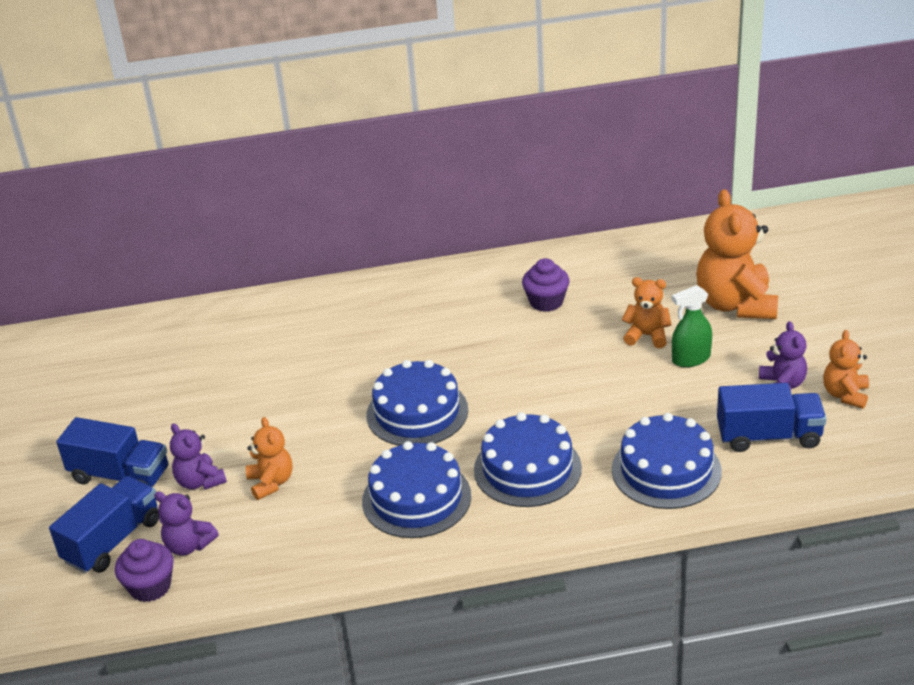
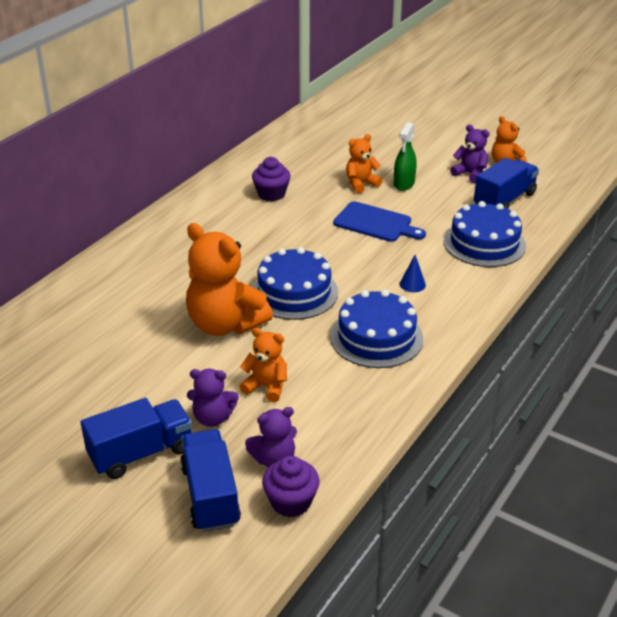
camera: 50 degrees left, 0 degrees up
blue cake [474,412,582,507] -> blue cone [400,255,426,292]
orange teddy bear [696,189,778,319] -> orange teddy bear moved to [186,223,273,336]
none -> blue cutting board [333,201,426,242]

